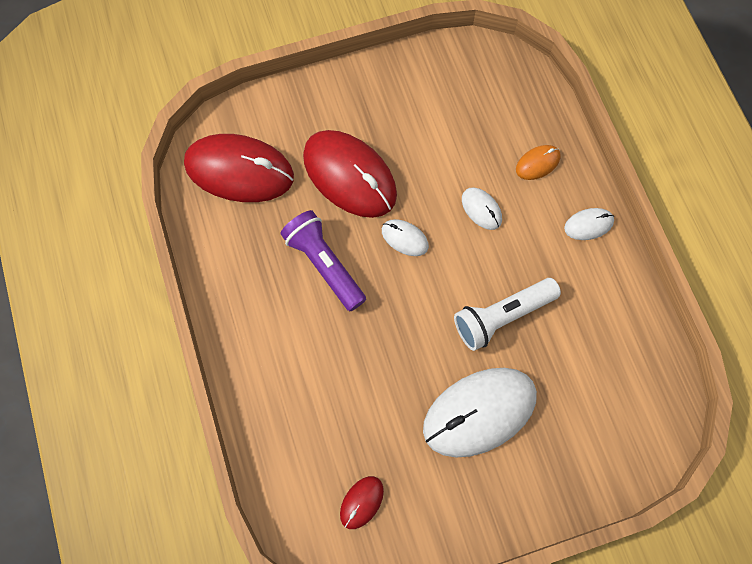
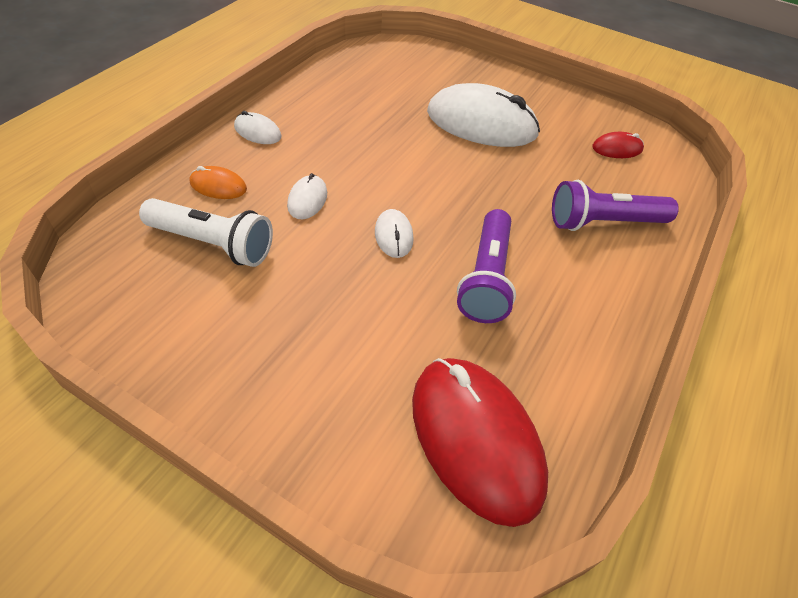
camera: 135 degrees left, 20 degrees down
red mouse [303,130,397,218] -> none
white flashlight [454,278,561,351] -> white flashlight moved to [139,198,273,267]
none -> purple flashlight [552,180,679,231]

